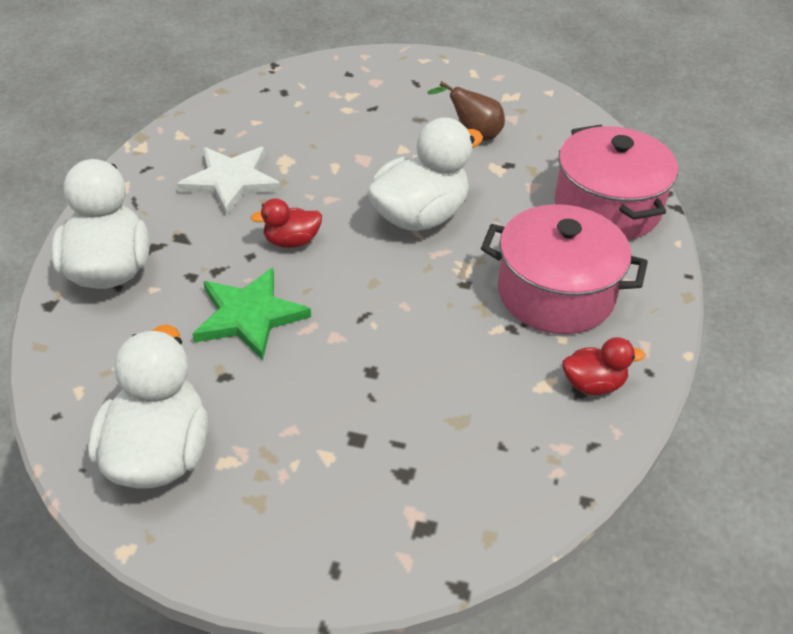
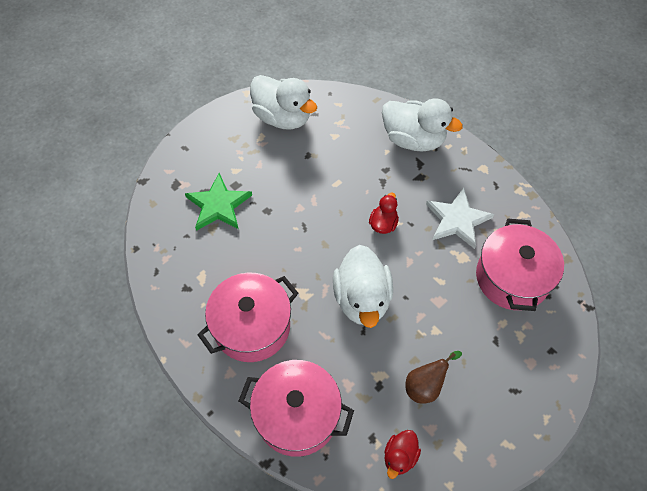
camera: 125 degrees right, 15 degrees up
green star [192,268,311,361] -> green star moved to [185,173,252,231]
red duck [563,337,645,395] -> red duck moved to [384,430,421,479]
none -> pink pot [476,219,564,311]

